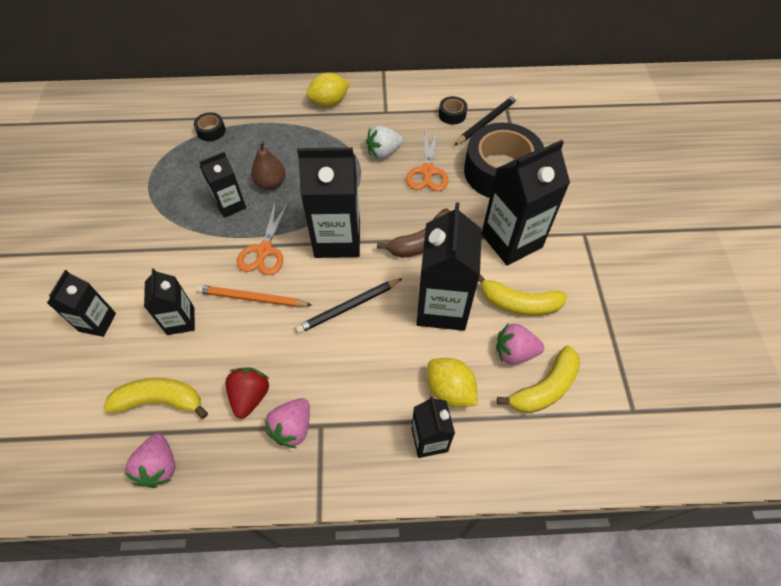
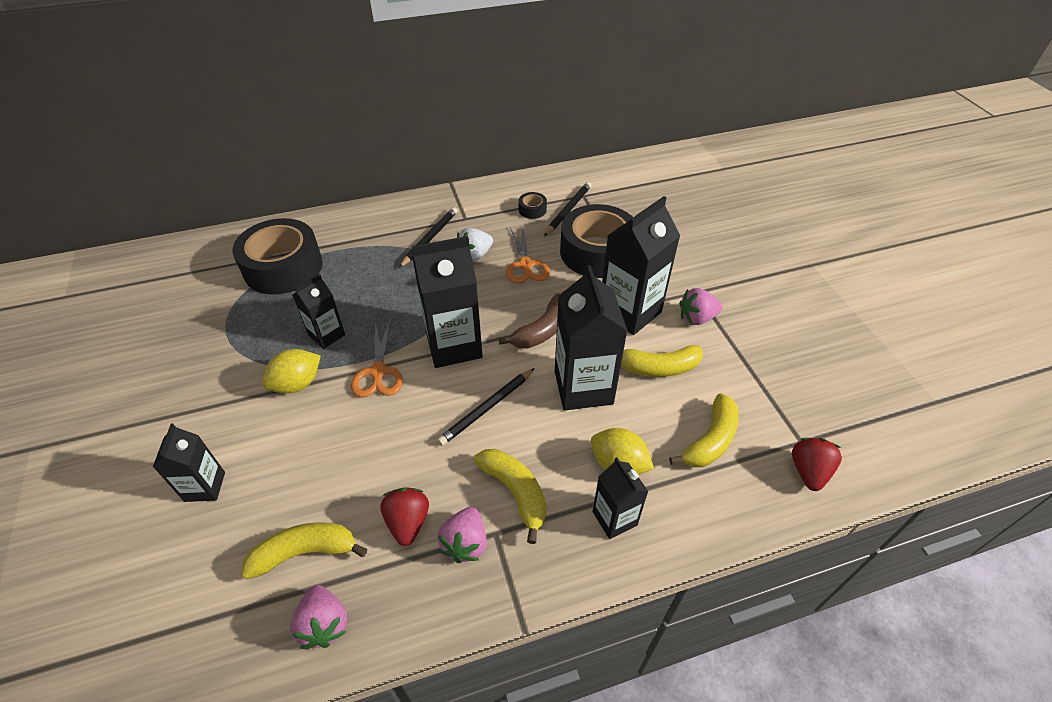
camera: 15 degrees left, 10 degrees down
black carton [144,268,195,335] -> none
black tape [194,112,226,141] -> black tape [233,218,323,295], size x2.49
orange pencil [196,285,312,307] -> none
brown pear [251,141,286,190] -> none
yellow lemon [306,72,350,107] -> yellow lemon moved to [262,349,321,394]
pink strawberry [496,323,544,365] -> pink strawberry moved to [679,288,723,325]
none -> black pencil [399,207,458,268]
none -> yellow banana [474,449,547,544]
none -> red strawberry [792,438,842,491]

